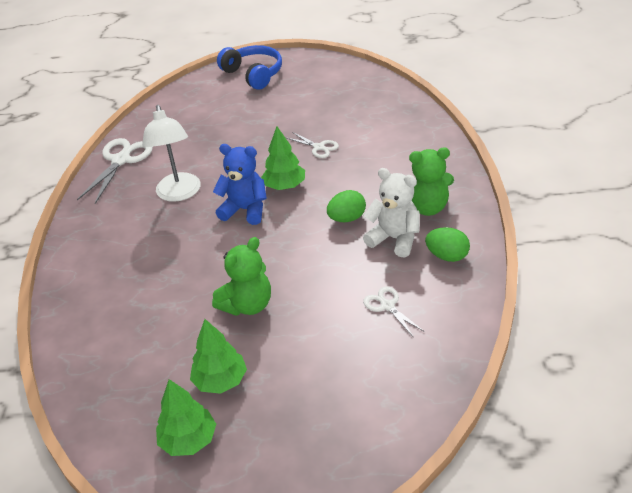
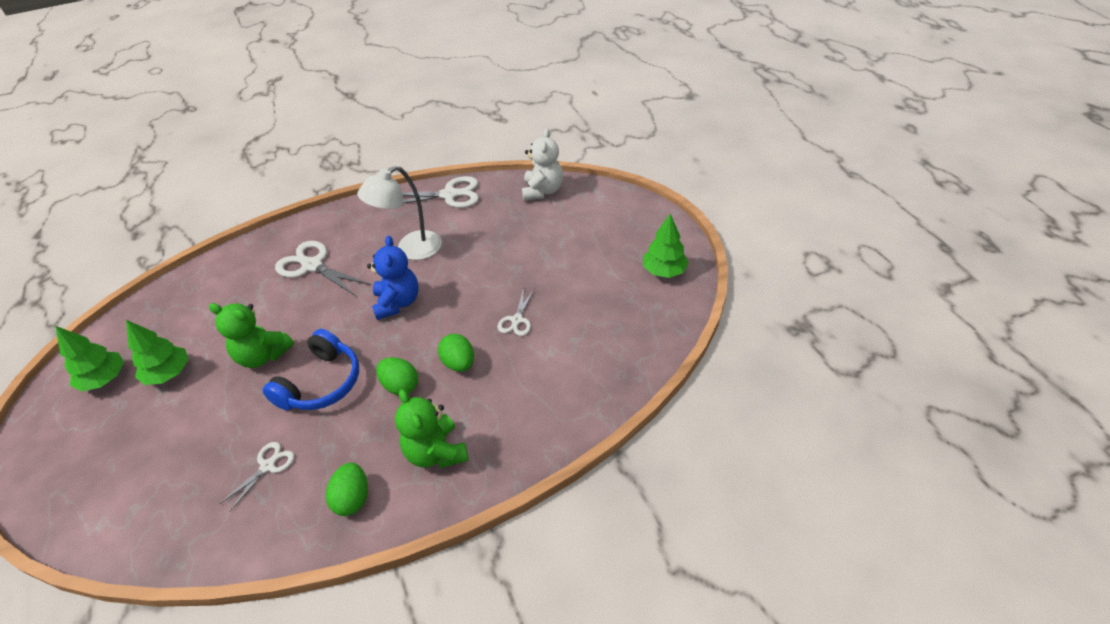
camera: 65 degrees right, 5 degrees up
blue headphones [217,45,282,90] -> blue headphones moved to [262,329,359,410]
green tree [261,126,305,190] -> green tree moved to [643,214,689,278]
white teddy bear [363,168,420,257] -> white teddy bear moved to [522,128,563,201]
none -> white scissors [275,241,371,296]
none -> green egg [438,334,474,372]

